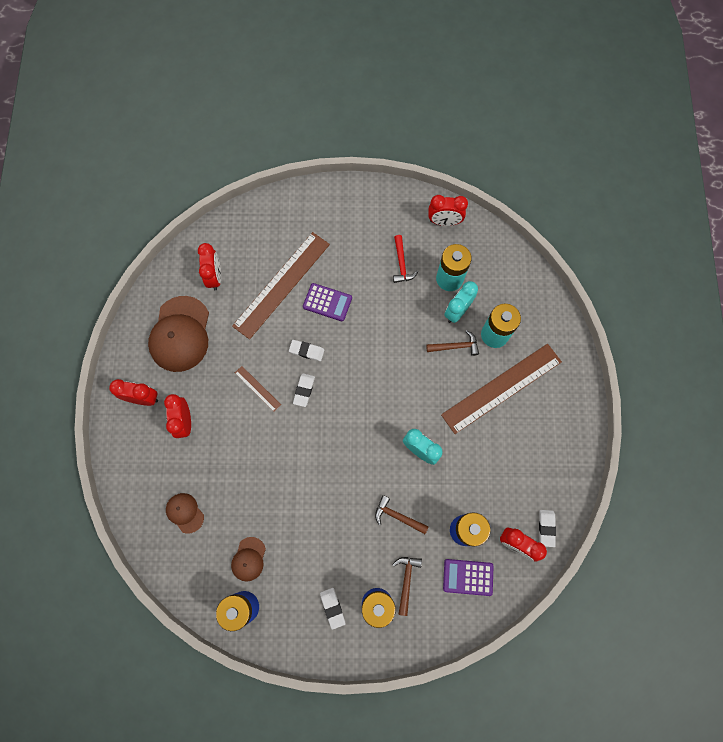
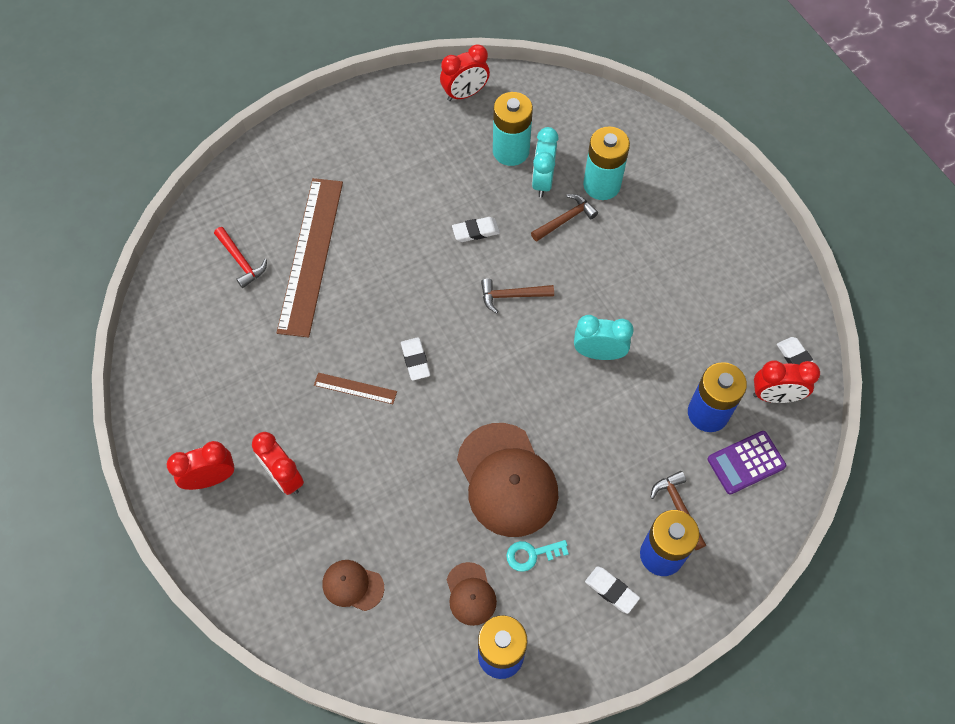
camera: 30 degrees left, 10 degrees down
brown cap [148,296,209,372] -> brown cap moved to [457,423,558,537]
red clock [198,243,221,290] -> none
white eraser [289,340,324,361] -> white eraser moved to [452,217,500,242]
purple calculator [303,283,352,321] -> none
brown hammer [375,495,429,534] -> brown hammer moved to [481,278,554,313]
red hammer [393,235,418,283] -> red hammer moved to [214,227,267,288]
brown ruler [441,344,562,434] -> none
none -> turquoise key [506,540,569,572]

